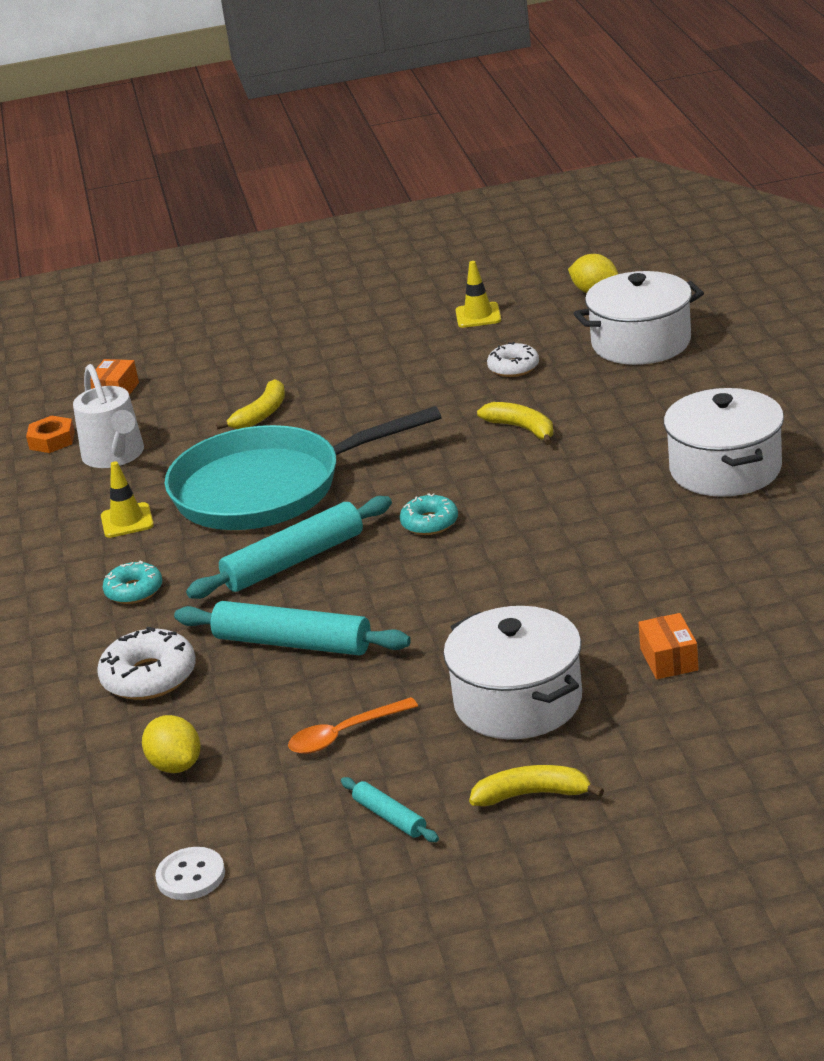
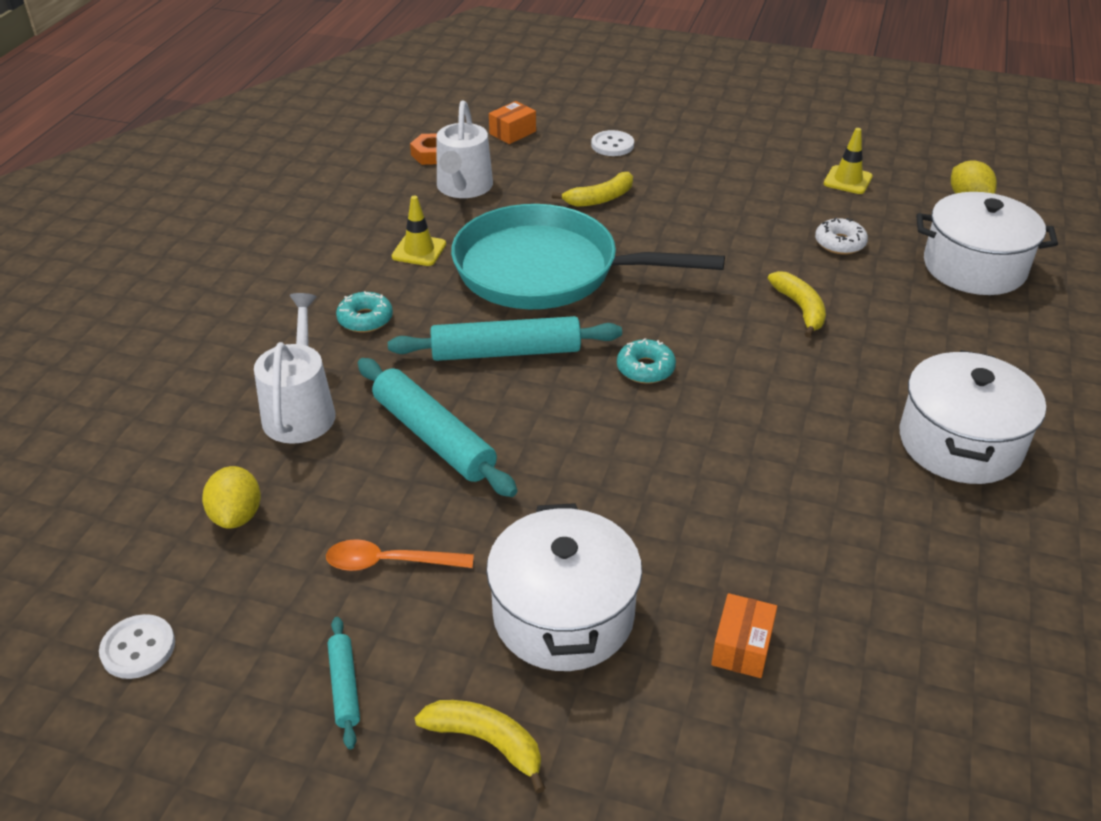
camera: 25 degrees right, 10 degrees up
white donut [97,627,196,700] -> white watering can [254,293,336,444]
none -> white button [591,130,634,156]

